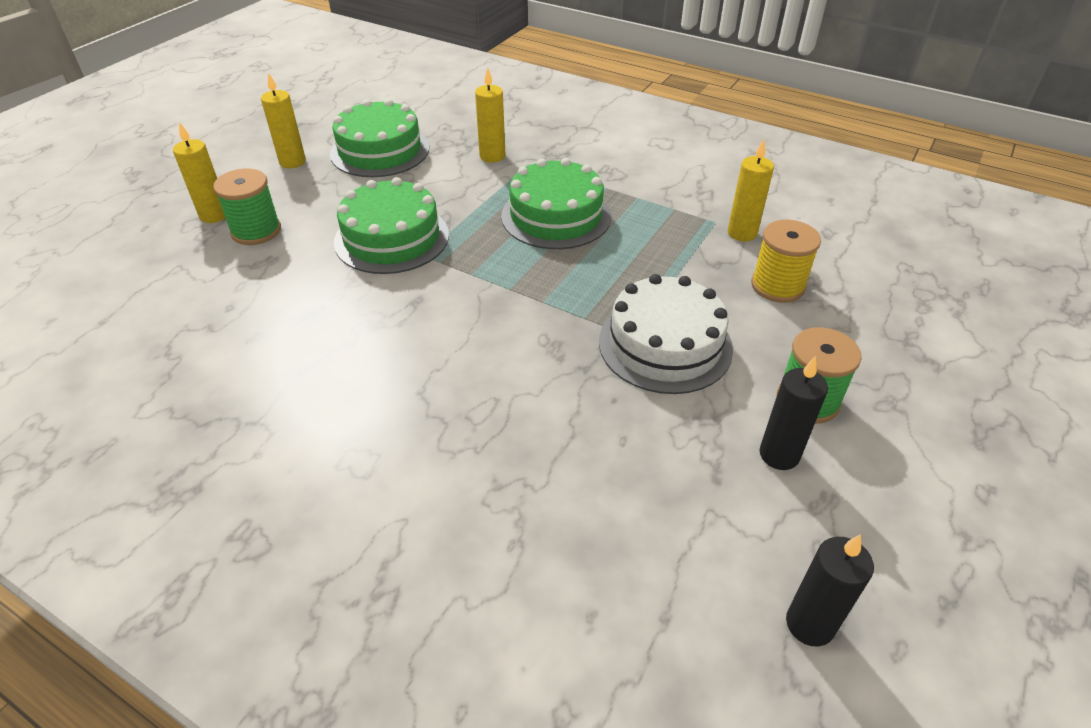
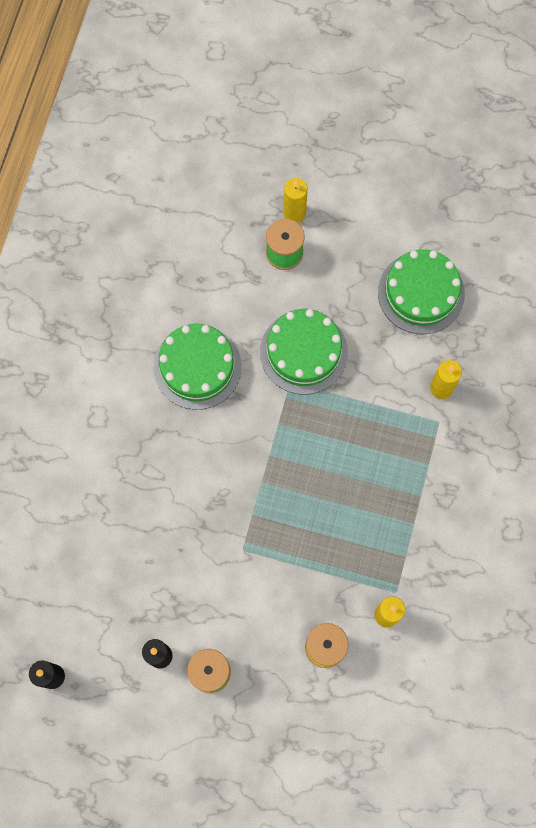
camera: 75 degrees right, 30 degrees up
yellow candle [261,72,306,168] -> none
green cake [501,158,611,249] -> green cake moved to [154,324,242,410]
white cake [599,274,733,394] -> none

